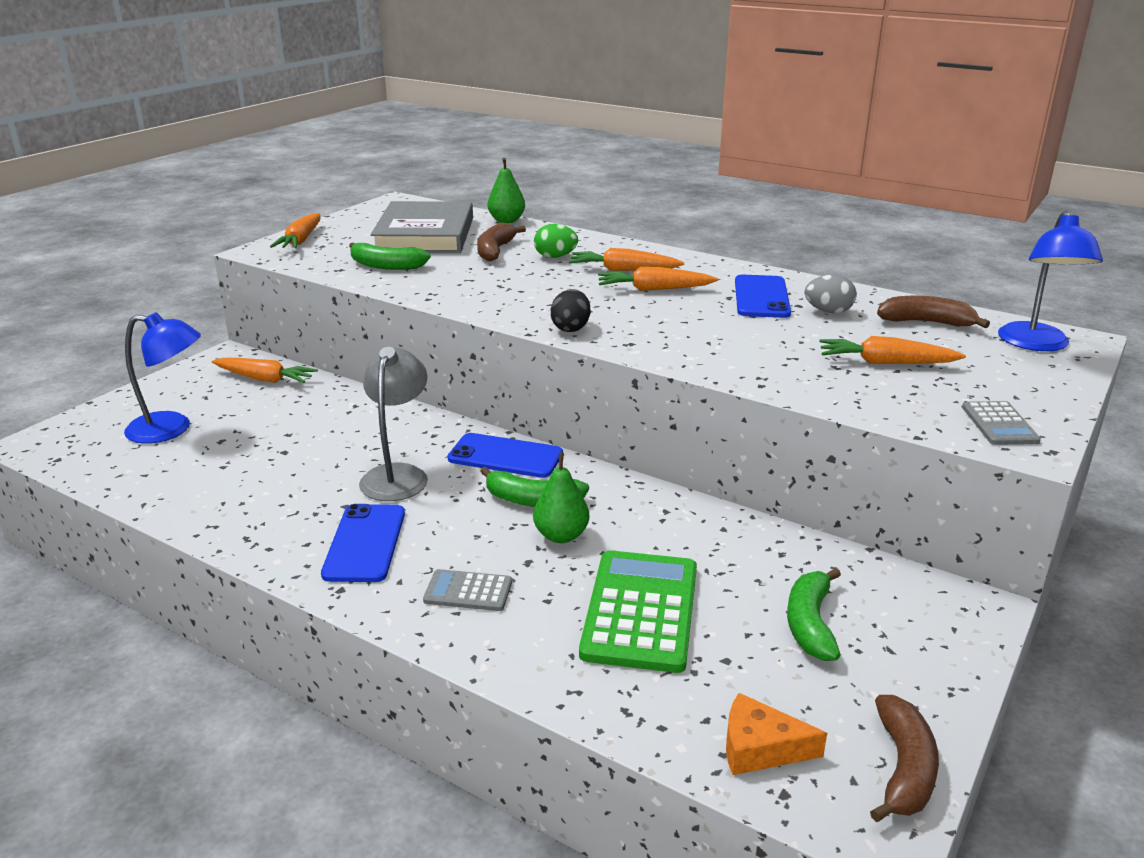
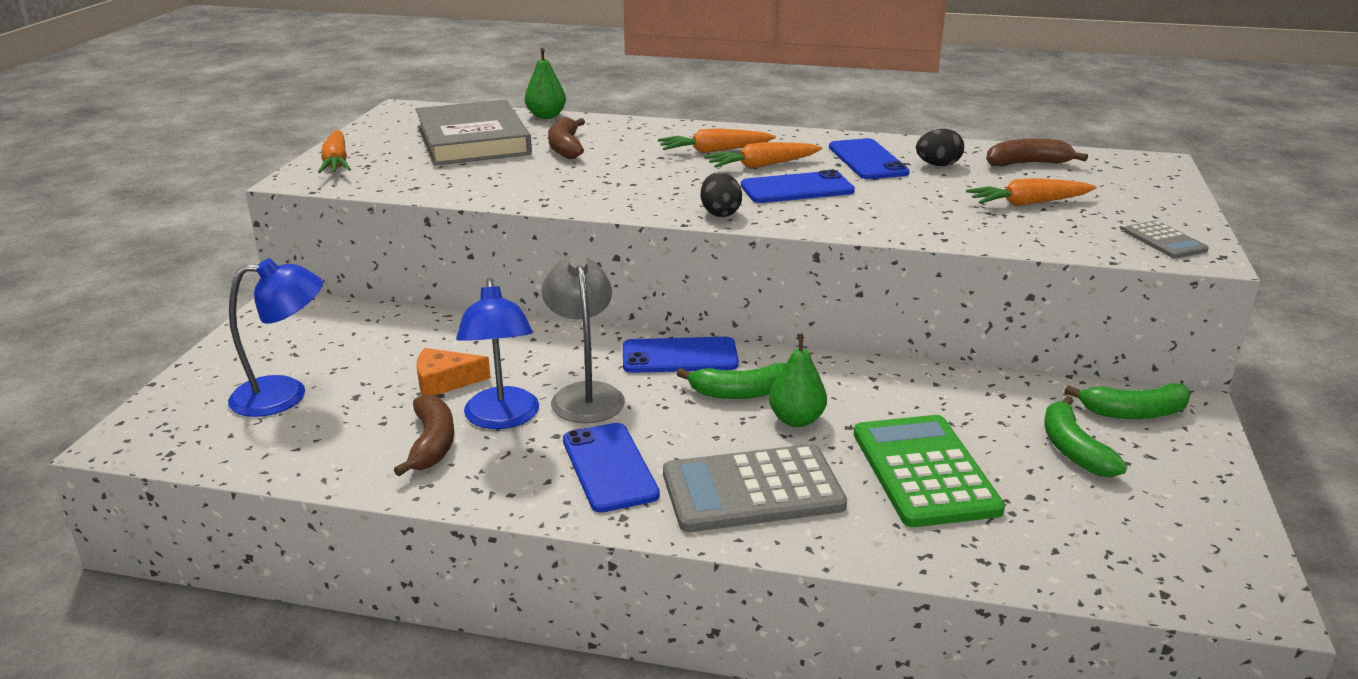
camera: 20 degrees left, 0 degrees up
orange carrot [212,358,318,383] -> none
green banana [349,242,431,270] -> green banana moved to [1064,383,1191,419]
grey calculator [423,569,512,611] -> grey calculator [663,444,847,532], size x1.97
green egg [534,224,578,258] -> none
orange cheese [726,693,827,775] -> orange cheese moved to [417,348,491,396]
grey egg [805,275,857,313] -> black egg [916,129,964,166]
brown banana [870,695,939,822] -> brown banana moved to [394,394,454,476]
blue lamp [998,211,1103,351] -> blue lamp moved to [456,278,539,429]
none -> blue phone [741,170,855,203]

